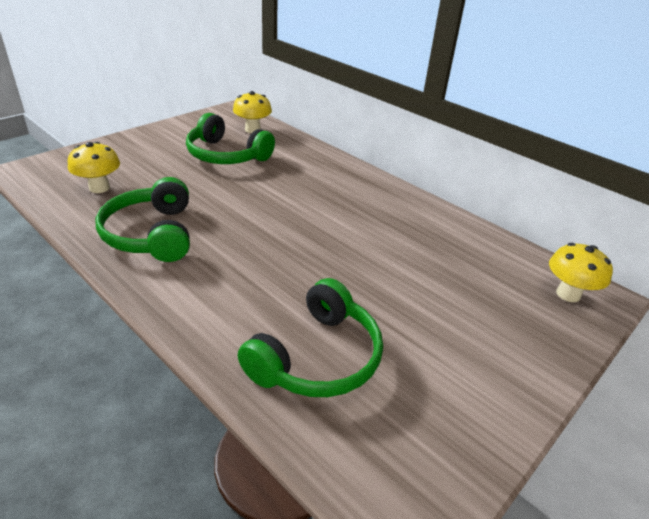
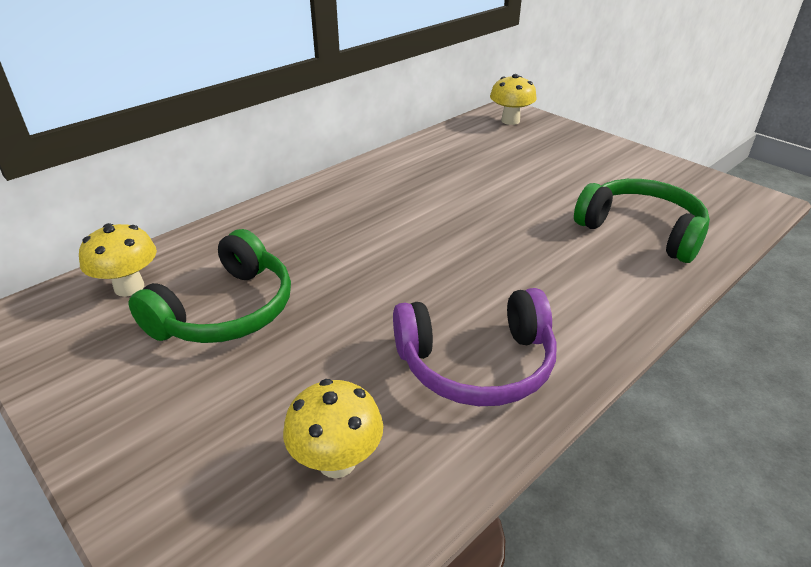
camera: 85 degrees left, 0 degrees up
green headphones [96,177,190,262] -> purple headphones [393,288,557,406]

